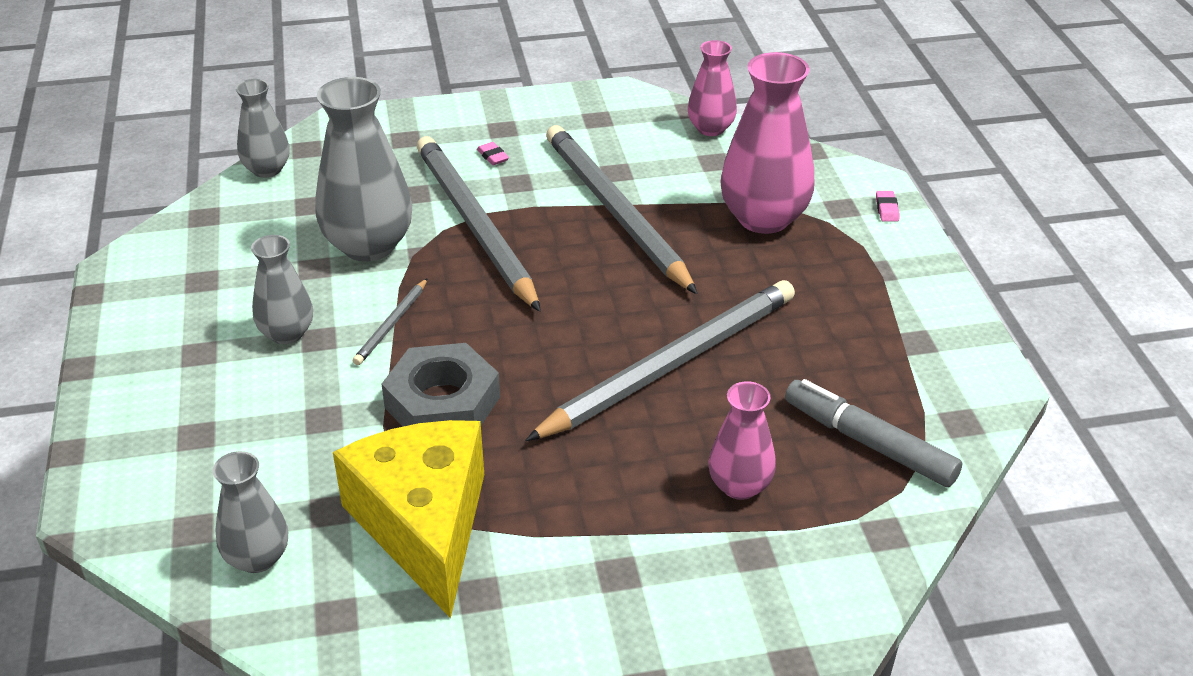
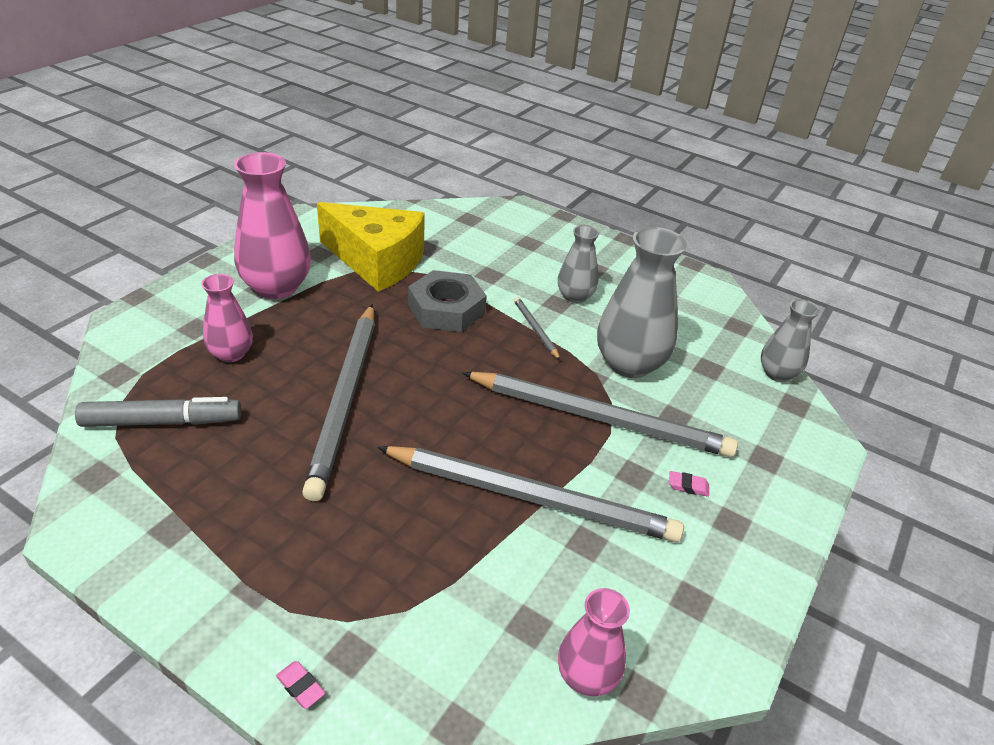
camera: 130 degrees right, 0 degrees up
grey vase [212,451,288,573] -> none
pink vase [720,52,815,234] -> pink vase moved to [234,152,311,299]

